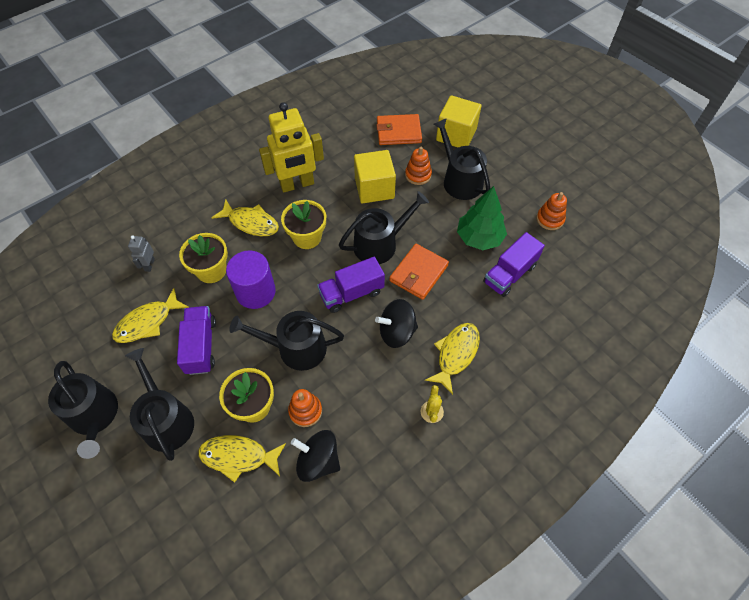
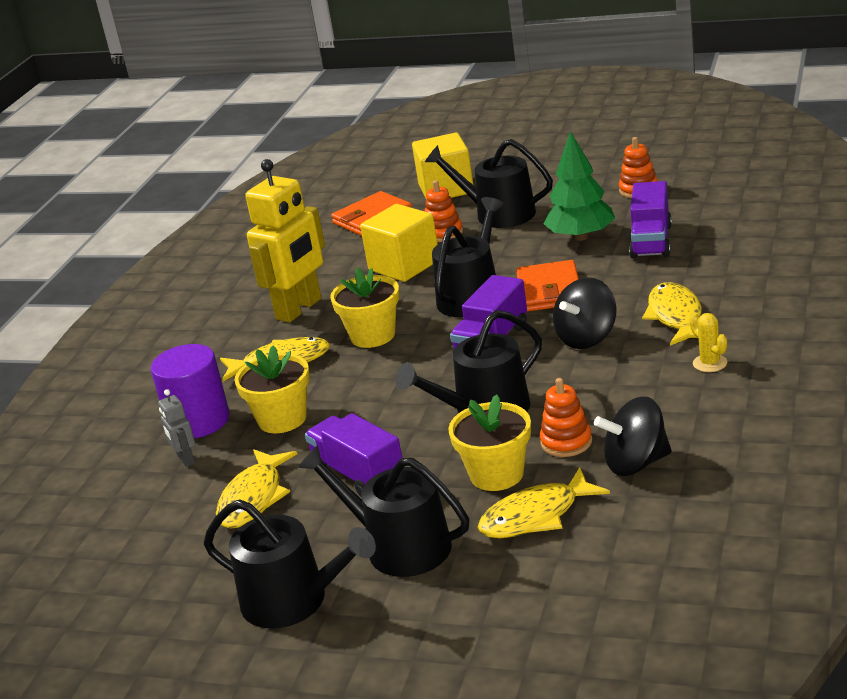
camera: 30 degrees left, 30 degrees down
purple cylinder [226,251,276,309] -> purple cylinder moved to [151,344,230,438]

